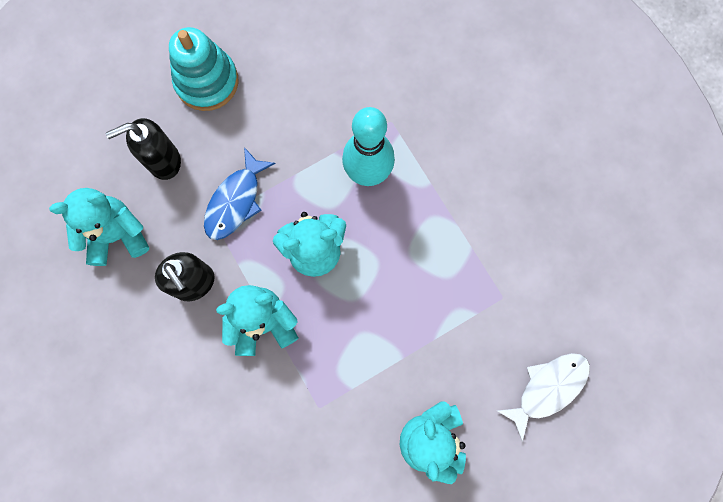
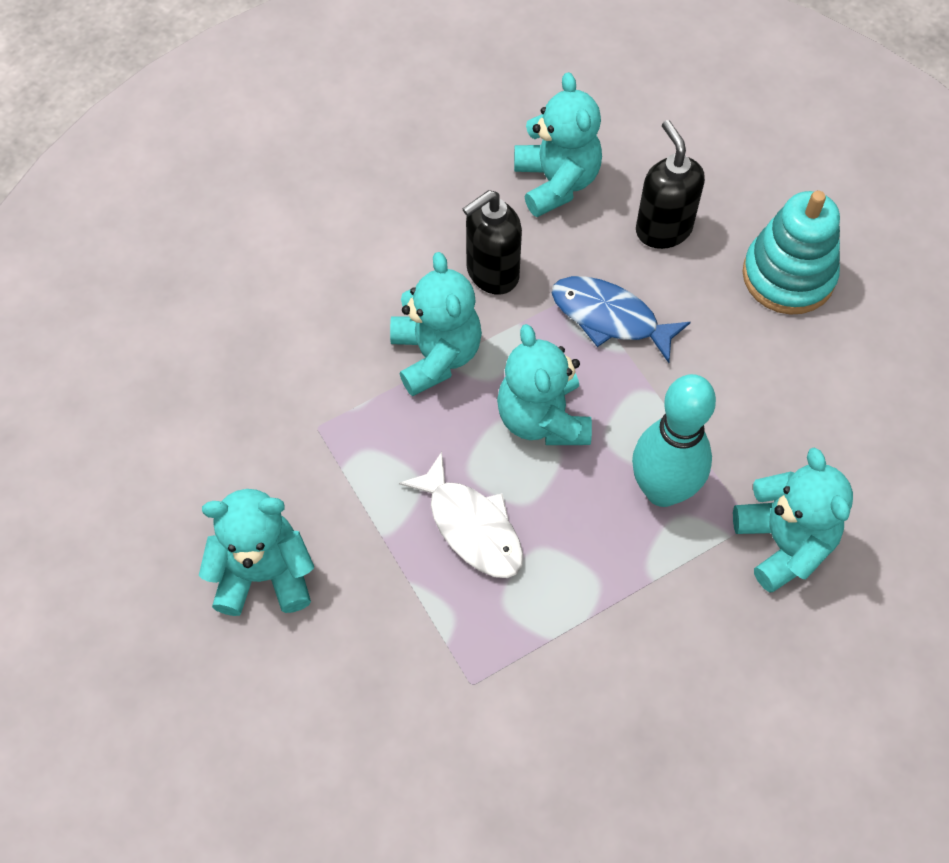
camera: 90 degrees right, 15 degrees down
white fish [497,353,590,442] -> white fish moved to [399,452,523,578]
none -> turquoise teddy bear [733,447,853,593]

